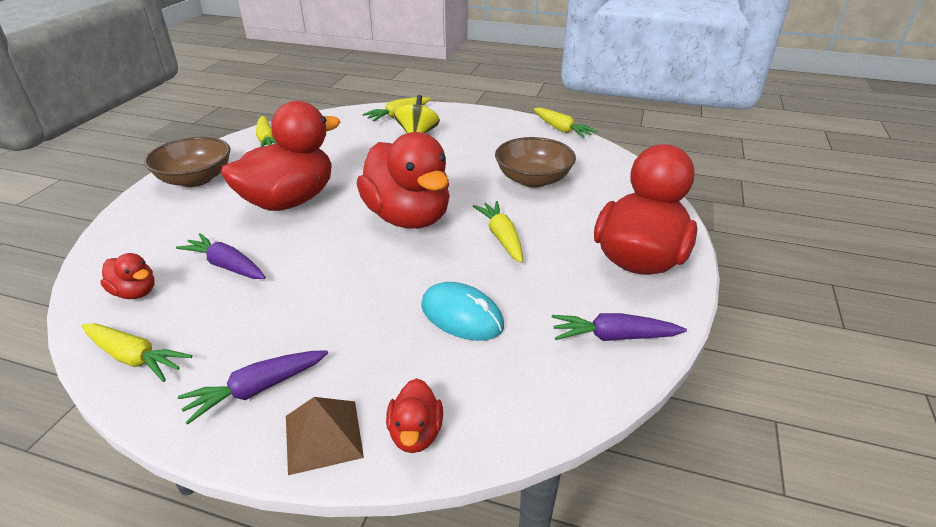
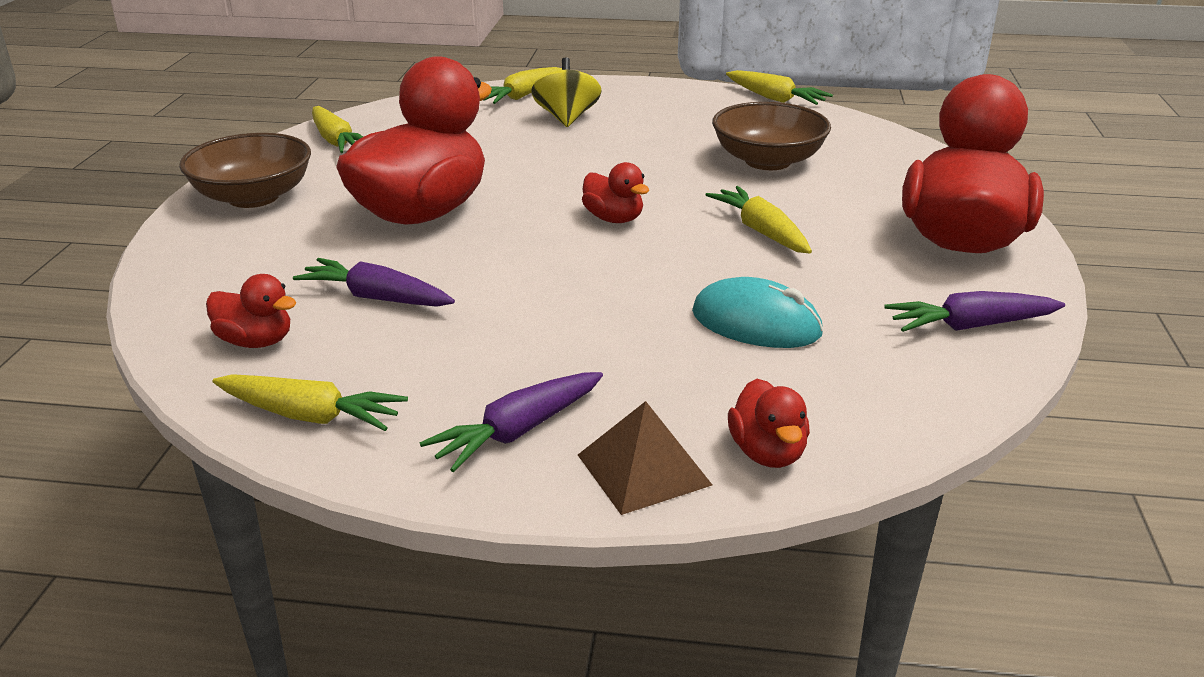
camera: 10 degrees left, 5 degrees down
red duck [357,132,450,229] -> red duck [582,162,649,223], size x0.43

